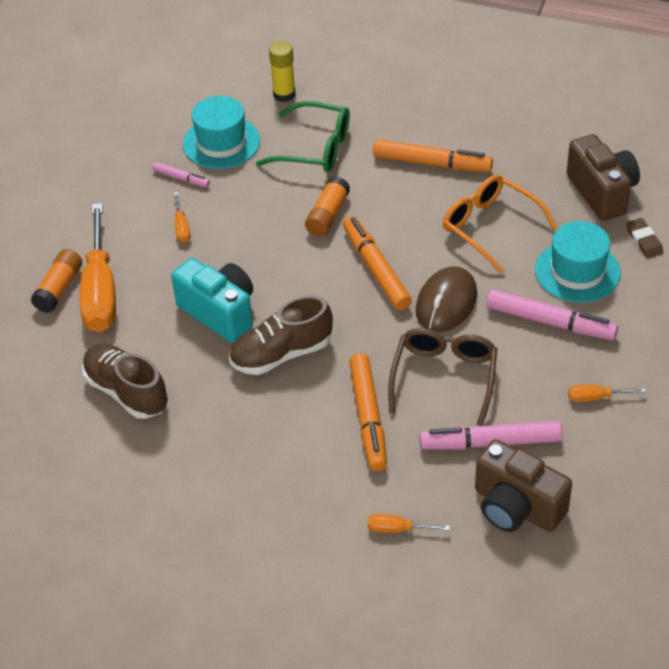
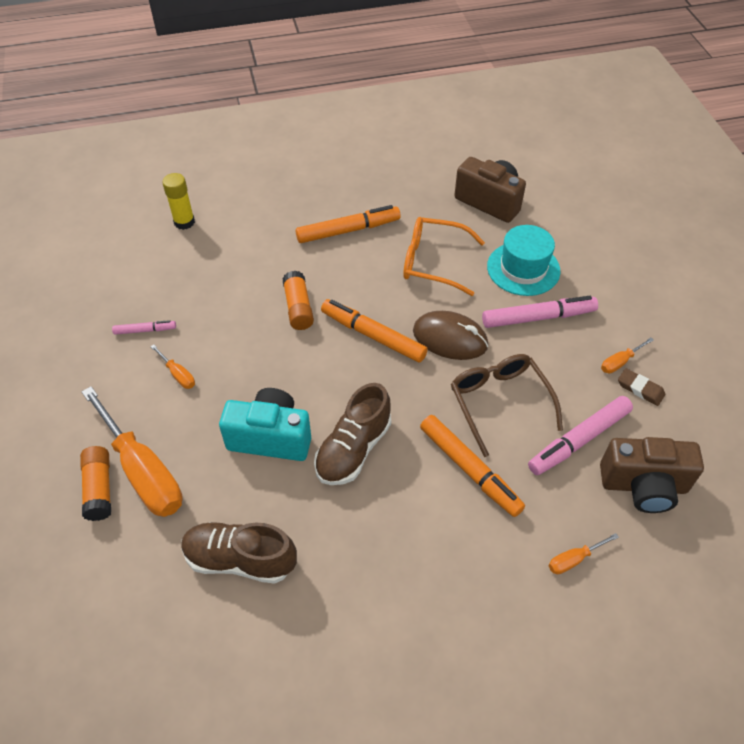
camera: 35 degrees left, 5 degrees up
turquoise hat [183,96,260,169] -> none
green glasses [256,101,350,172] -> none
brown mouse [416,266,477,332] -> brown mouse turned 60 degrees counterclockwise [413,311,488,360]
brown eraser [626,218,663,258] -> brown eraser moved to [618,368,665,406]

